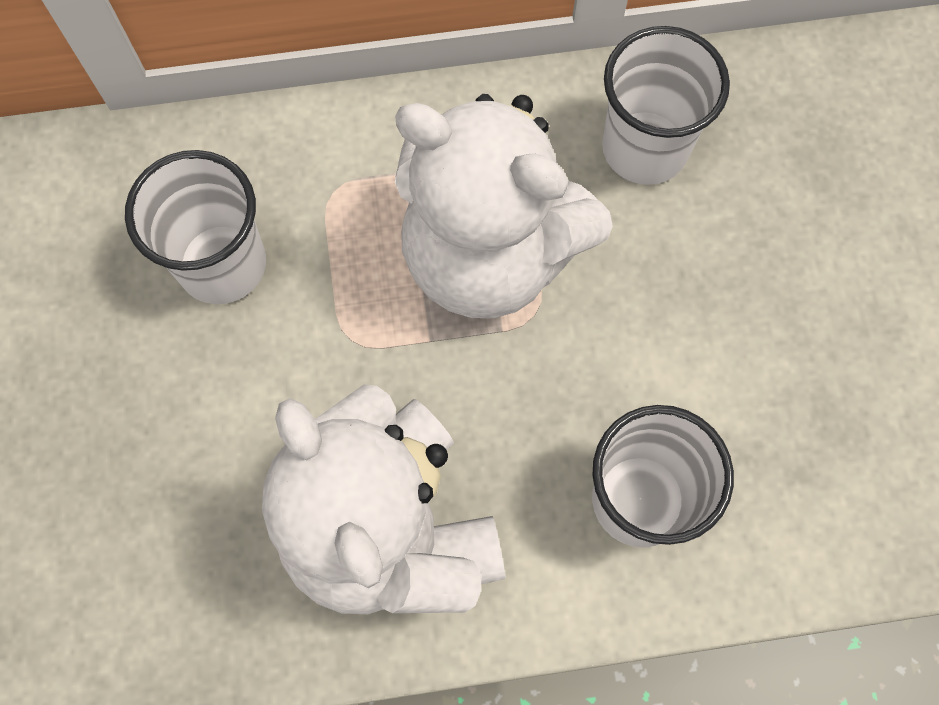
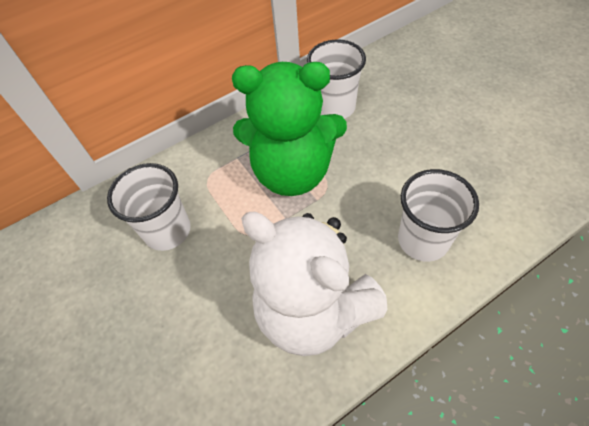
camera: 20 degrees left, 15 degrees down
white teddy bear [395,94,613,318] -> green teddy bear [232,62,347,196]

